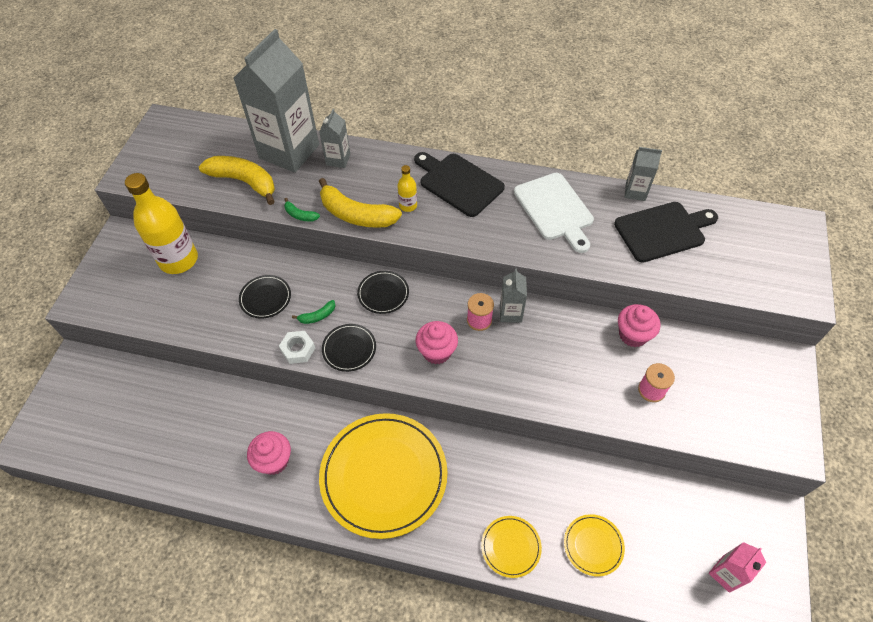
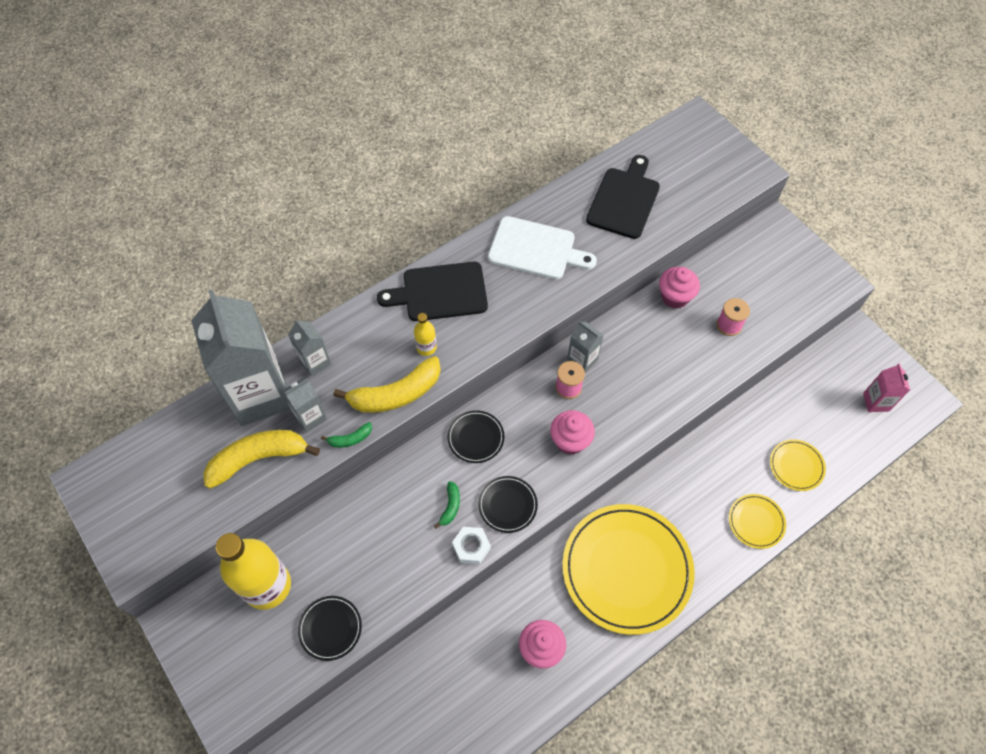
camera: 50 degrees left, 5 degrees up
black plate [239,275,291,319] -> black plate moved to [298,596,362,661]
grey carton [625,147,662,201] -> grey carton moved to [282,378,327,433]

